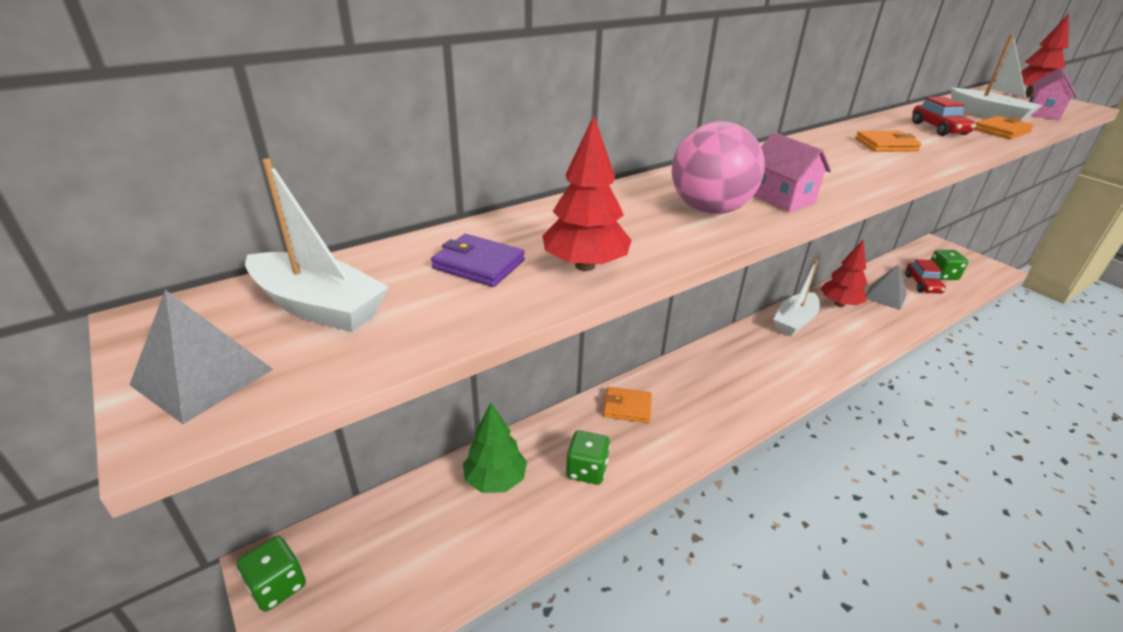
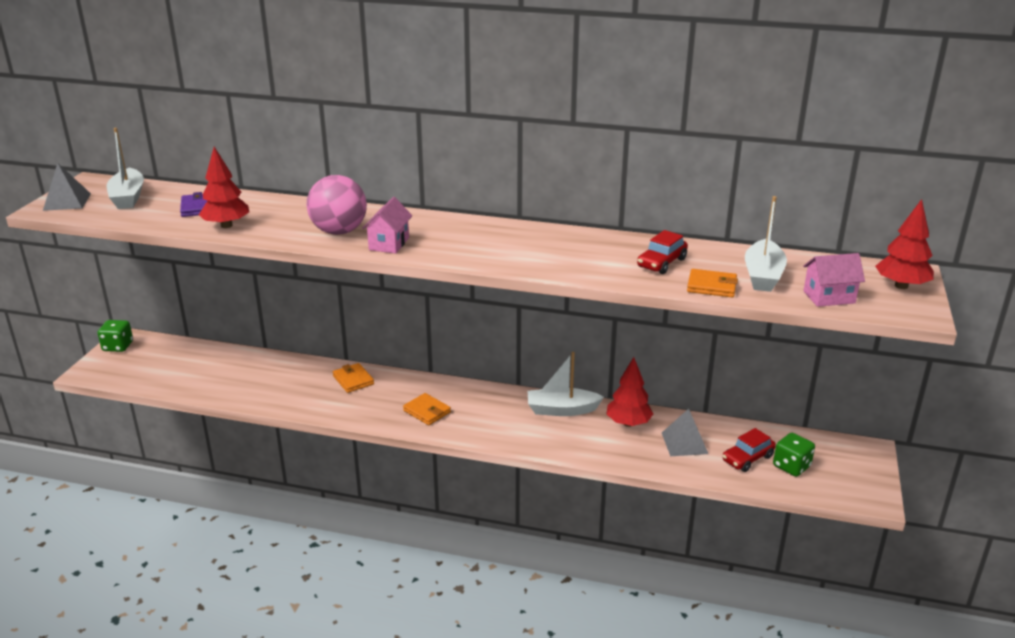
camera: 50 degrees right, 5 degrees down
green tree [463,402,527,493] -> none
green dice [566,430,610,485] -> none
orange wallet [855,131,922,152] -> orange wallet moved to [403,393,451,425]

